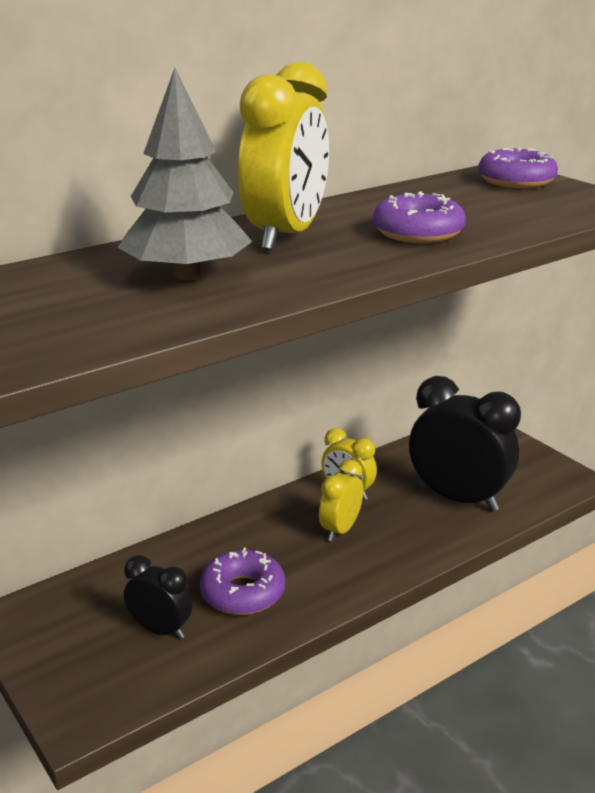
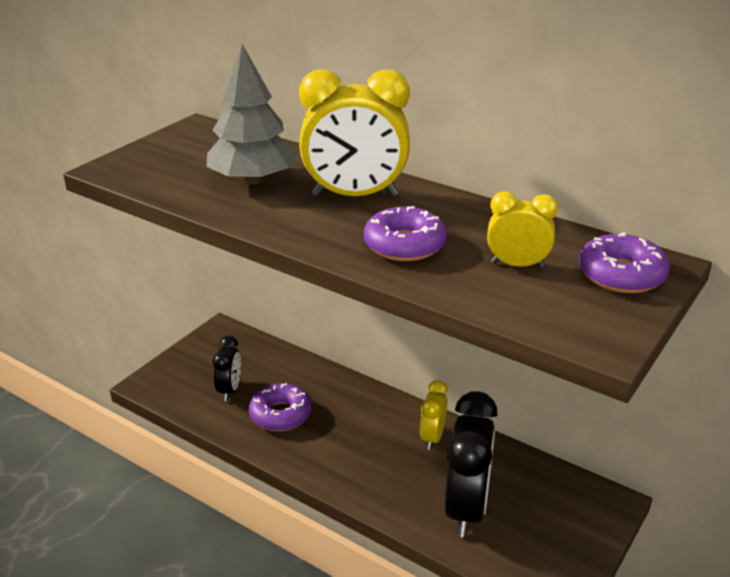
camera: 70 degrees right, 5 degrees up
yellow clock [319,460,363,541] -> yellow clock moved to [487,191,558,268]

